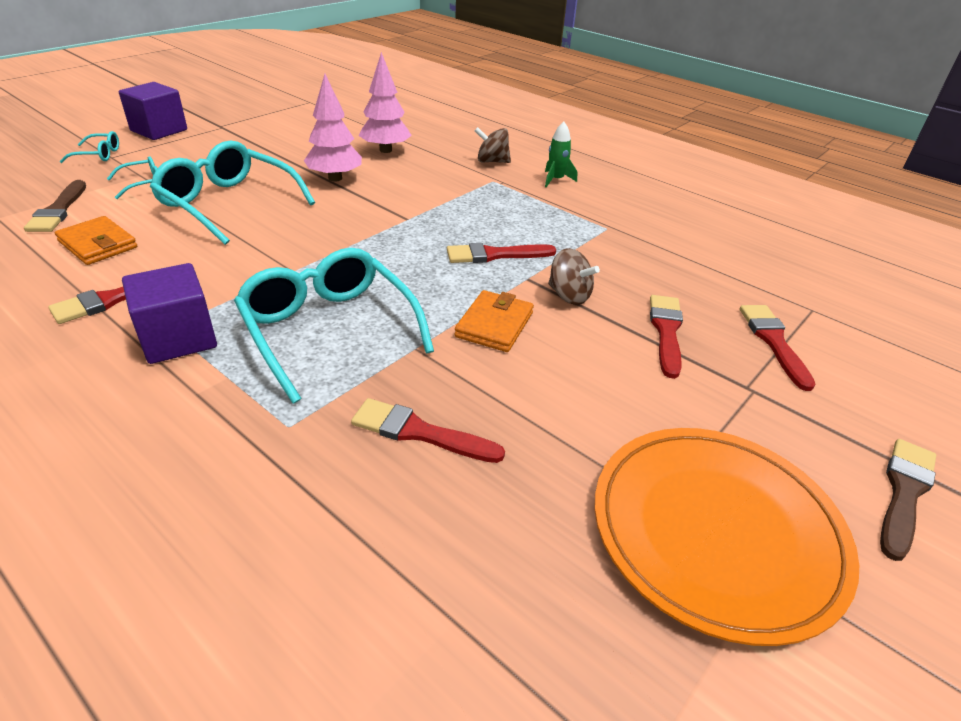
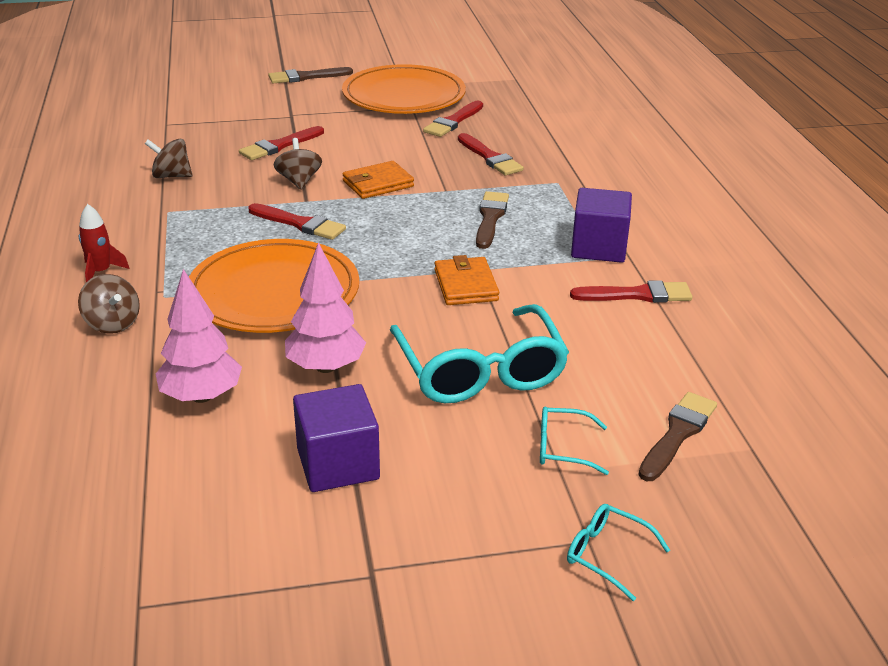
camera: 140 degrees left, 5 degrees down
orange wallet [55,216,137,265] -> orange wallet moved to [434,255,499,305]
purple cube [119,82,187,140] -> purple cube moved to [293,384,380,492]
turquoise glasses [234,248,434,404] -> brown brush [476,191,509,249]
green rocket [545,122,577,187] -> red rocket [79,204,129,282]
red brush [740,305,815,391] -> red brush moved to [423,101,483,137]
none -> brown spinning top [145,139,193,178]
none -> orange plate [189,239,359,333]

